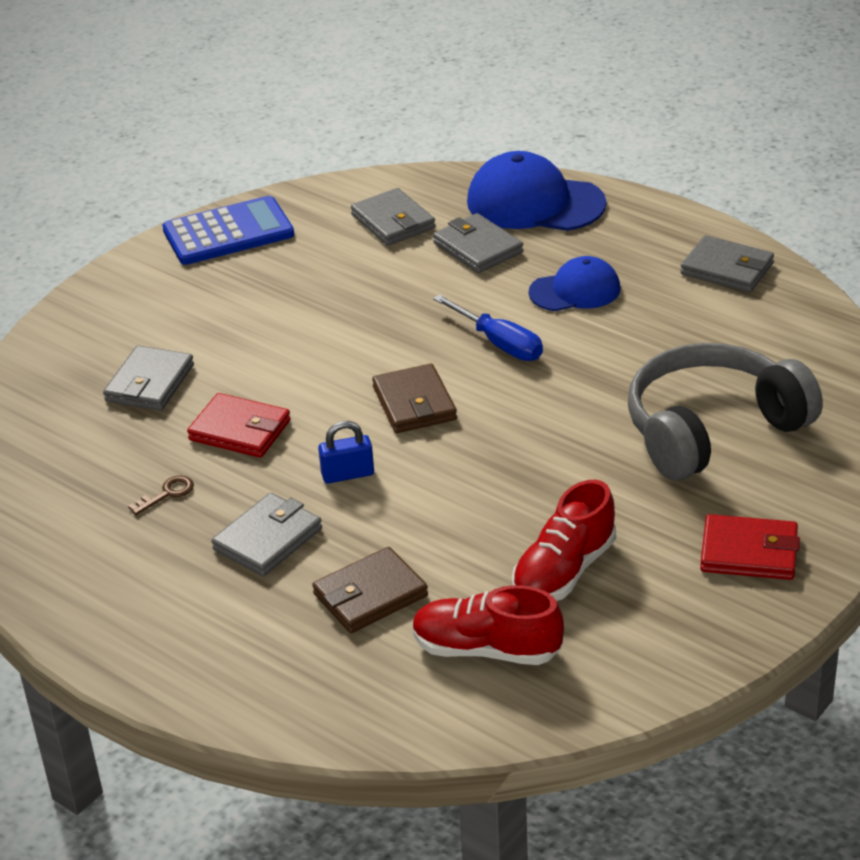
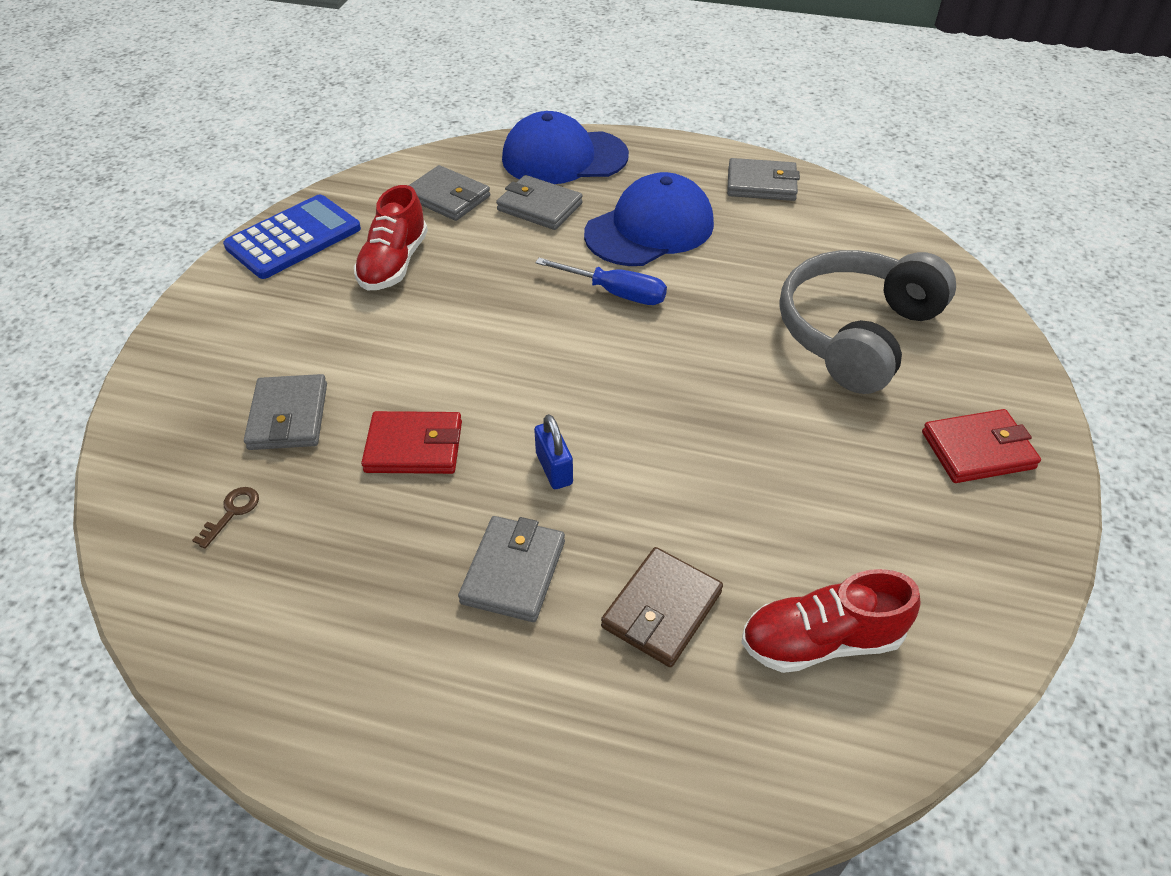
camera: 25 degrees left, 10 degrees up
brown key [128,476,194,515] -> brown key moved to [192,487,259,549]
blue padlock [318,421,374,484] -> blue padlock turned 75 degrees counterclockwise [534,414,573,489]
brown wallet [372,363,457,433] -> none
red shoe [512,480,616,601] -> red shoe moved to [354,185,428,291]
blue cap [528,256,621,311] -> blue cap [584,172,714,266], size x1.62

